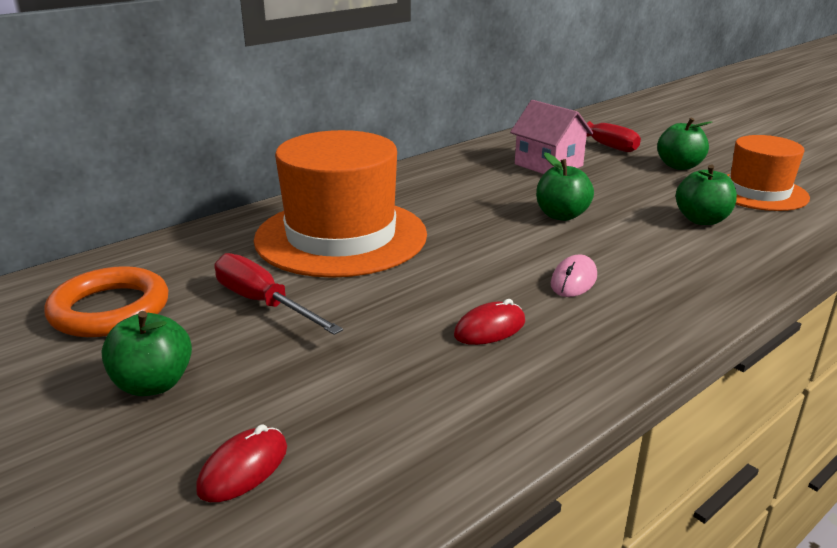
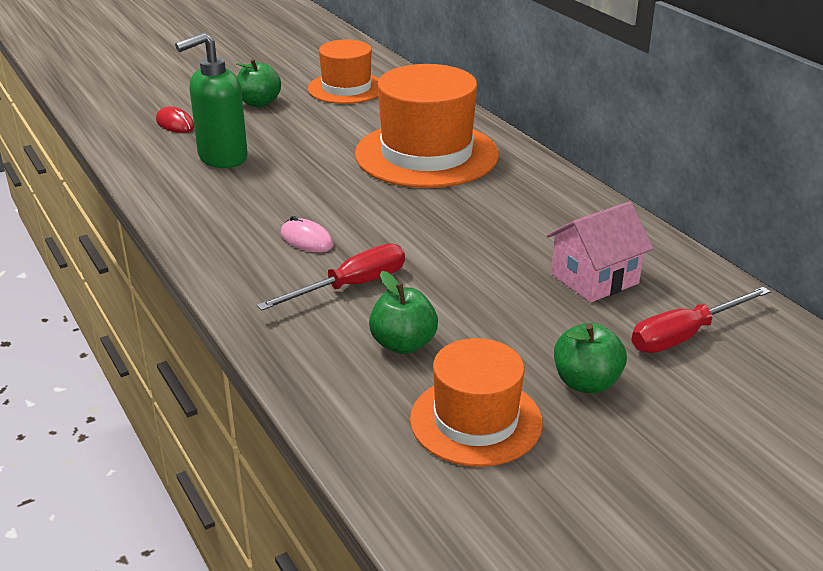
camera: 100 degrees right, 5 degrees up
orange ring [44,266,168,337] -> orange hat [308,39,379,104]
red screwdriver [214,253,343,335] -> red screwdriver moved to [257,244,405,310]
red mouse [454,299,525,345] -> none
green apple [536,152,594,221] -> none
none -> green soap dispenser [175,32,248,168]

